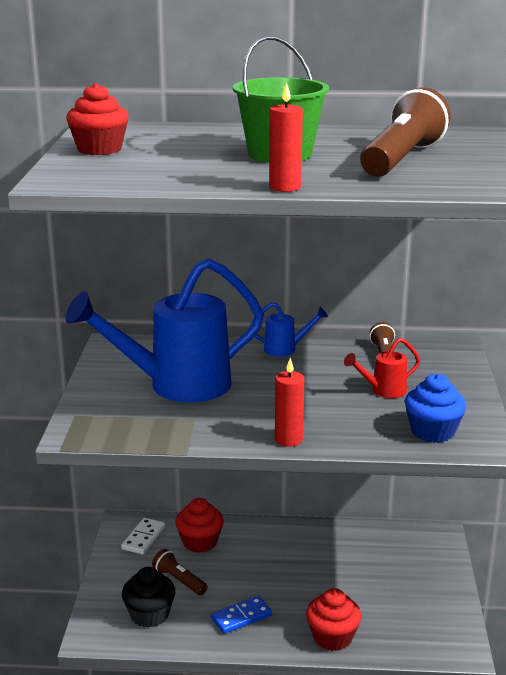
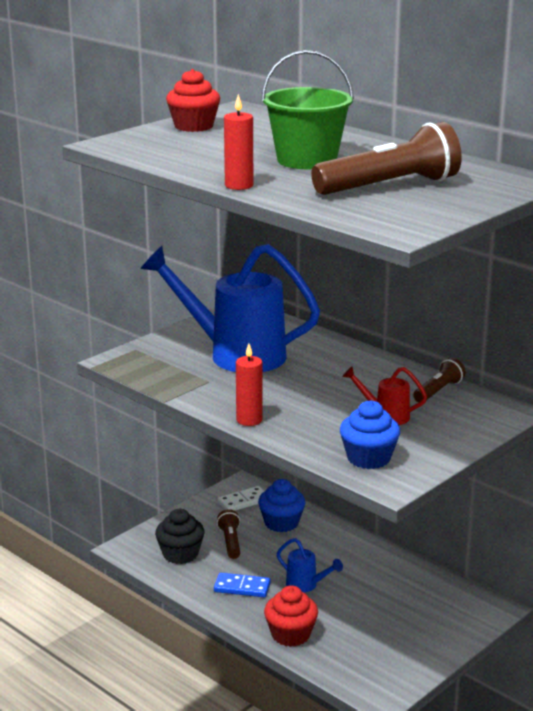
camera: 40 degrees right, 0 degrees up
red cupcake [175,498,224,553] -> blue cupcake [258,479,305,532]
blue watering can [249,302,328,357] -> blue watering can moved to [277,538,343,593]

